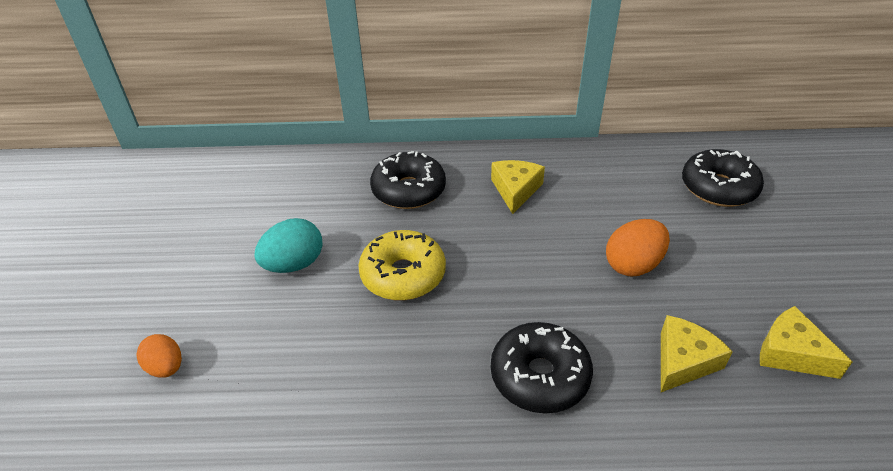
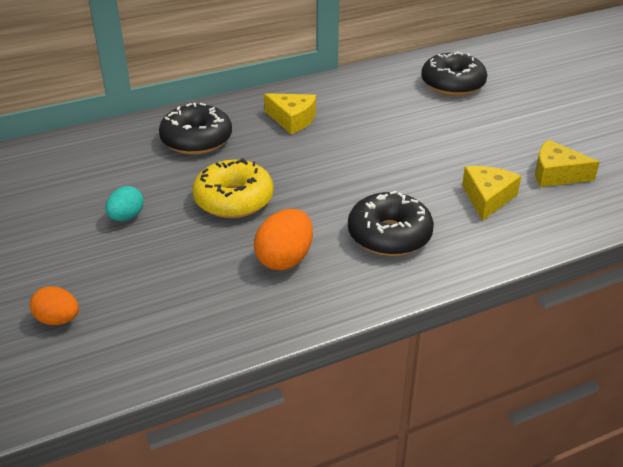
camera: 25 degrees left, 5 degrees down
turquoise egg [254,218,323,273] -> turquoise egg [105,186,144,221], size x0.66
yellow cheese [491,160,545,214] -> yellow cheese turned 135 degrees clockwise [264,93,316,134]
orange egg [606,219,670,276] -> orange egg moved to [254,209,313,270]

